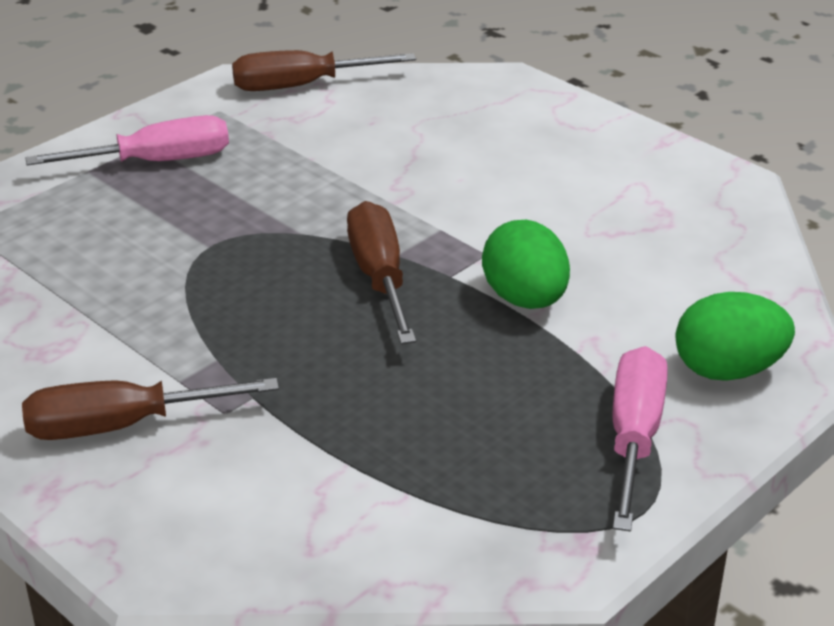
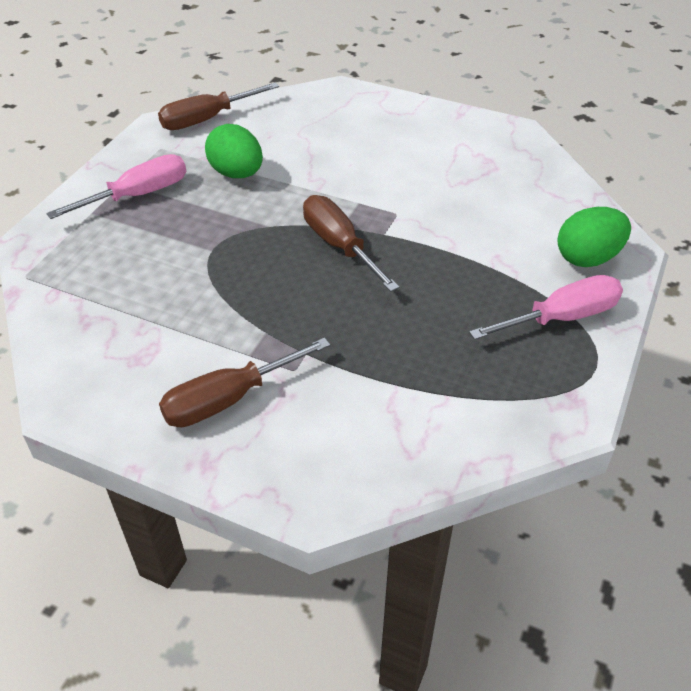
camera: 20 degrees left, 10 degrees up
green egg [482,220,570,309] -> green egg moved to [205,124,263,178]
pink screwdriver [613,346,668,531] -> pink screwdriver turned 75 degrees clockwise [469,275,623,340]

